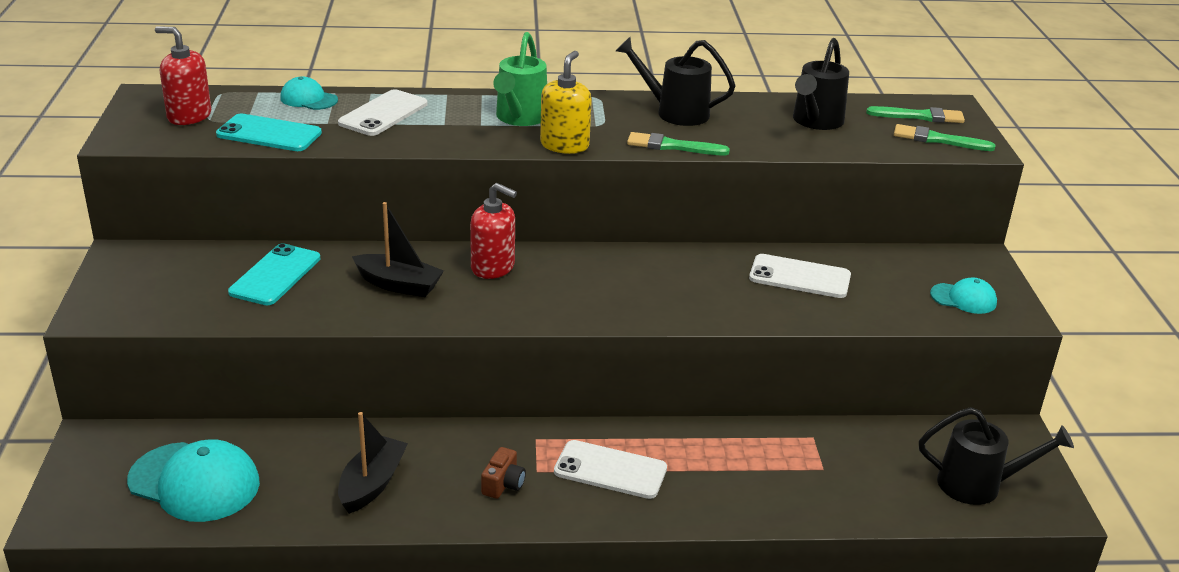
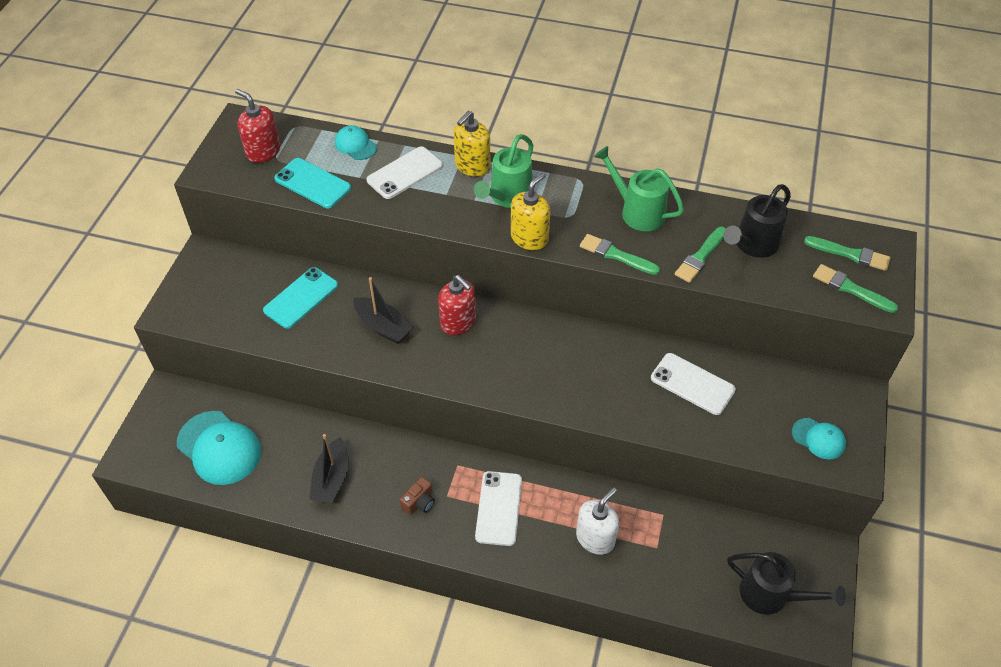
camera: 20 degrees right, 20 degrees up
black boat [338,412,408,514] -> black boat turned 150 degrees clockwise [309,434,349,503]
white phone [554,440,667,499] -> white phone turned 60 degrees clockwise [475,471,522,546]
black watering can [616,37,736,126] -> green watering can [594,146,684,231]
none -> yellow soap dispenser [454,111,491,177]
none -> white soap dispenser [576,487,619,555]
none -> green brush [675,227,726,283]

